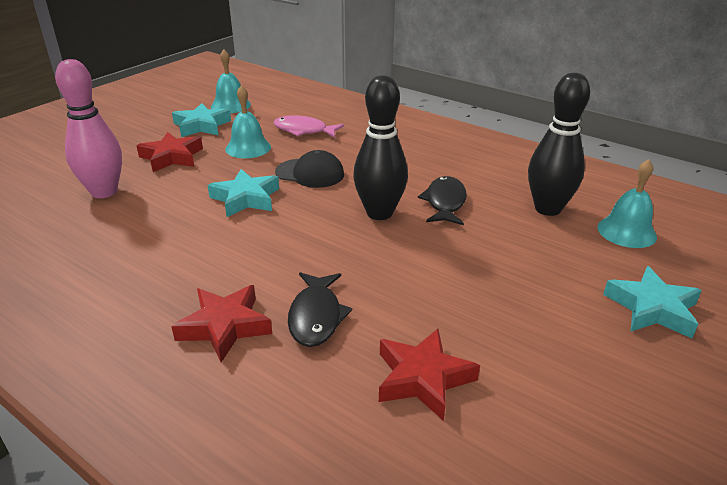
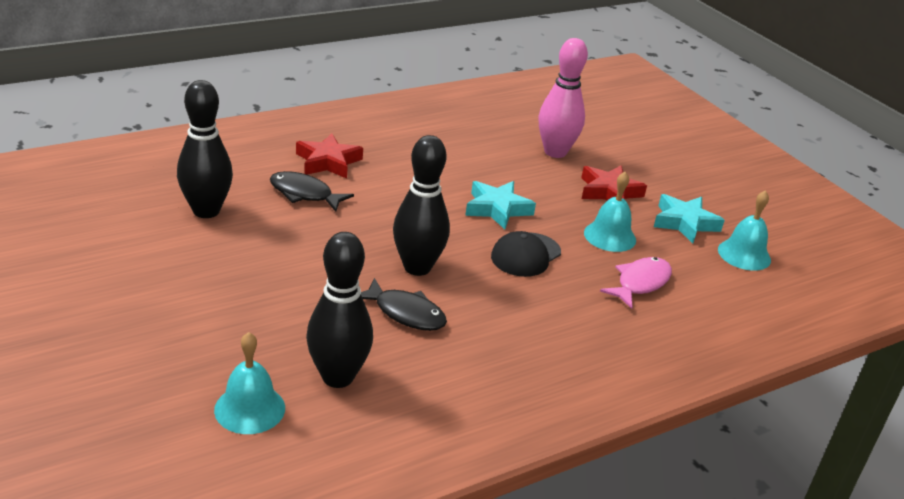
camera: 110 degrees right, 0 degrees up
red star [379,329,480,421] -> black bowling pin [177,80,233,218]
turquoise star [603,266,702,338] -> none

